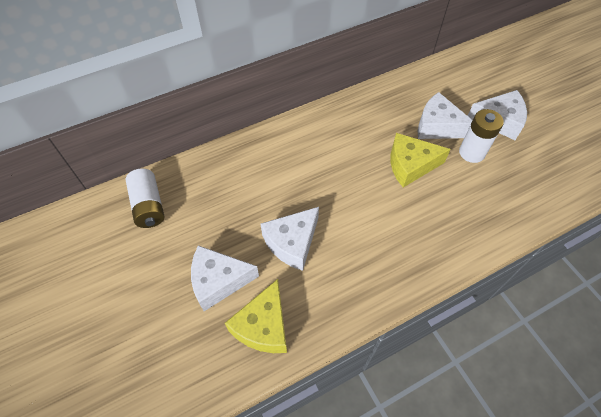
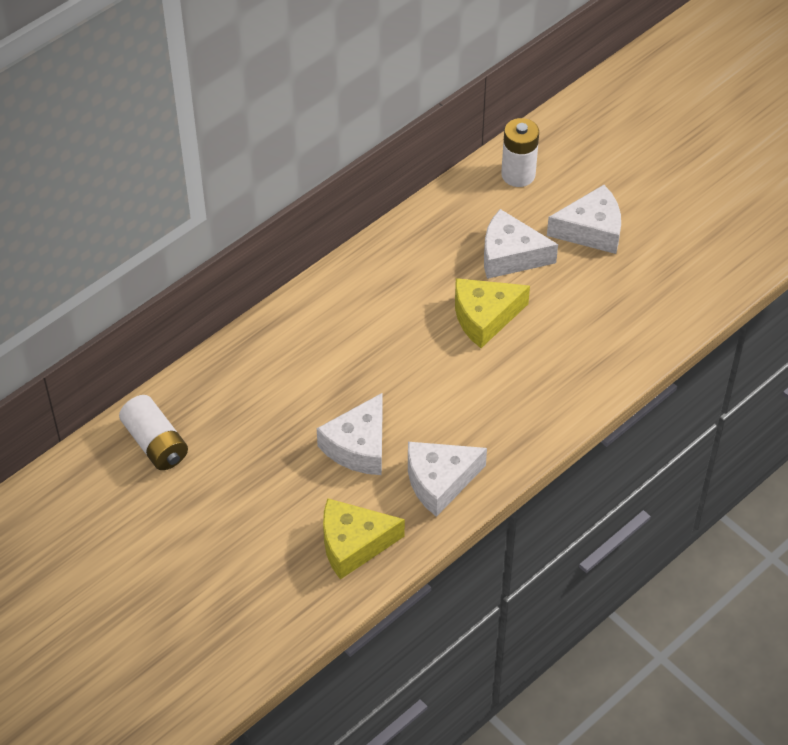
camera: 15 degrees left, 5 degrees down
white cheese [191,245,259,311] -> white cheese moved to [408,442,487,517]
yellow cheese [225,279,287,353] -> yellow cheese turned 75 degrees clockwise [323,498,405,580]
white battery [459,109,504,163] -> white battery moved to [501,118,539,187]

